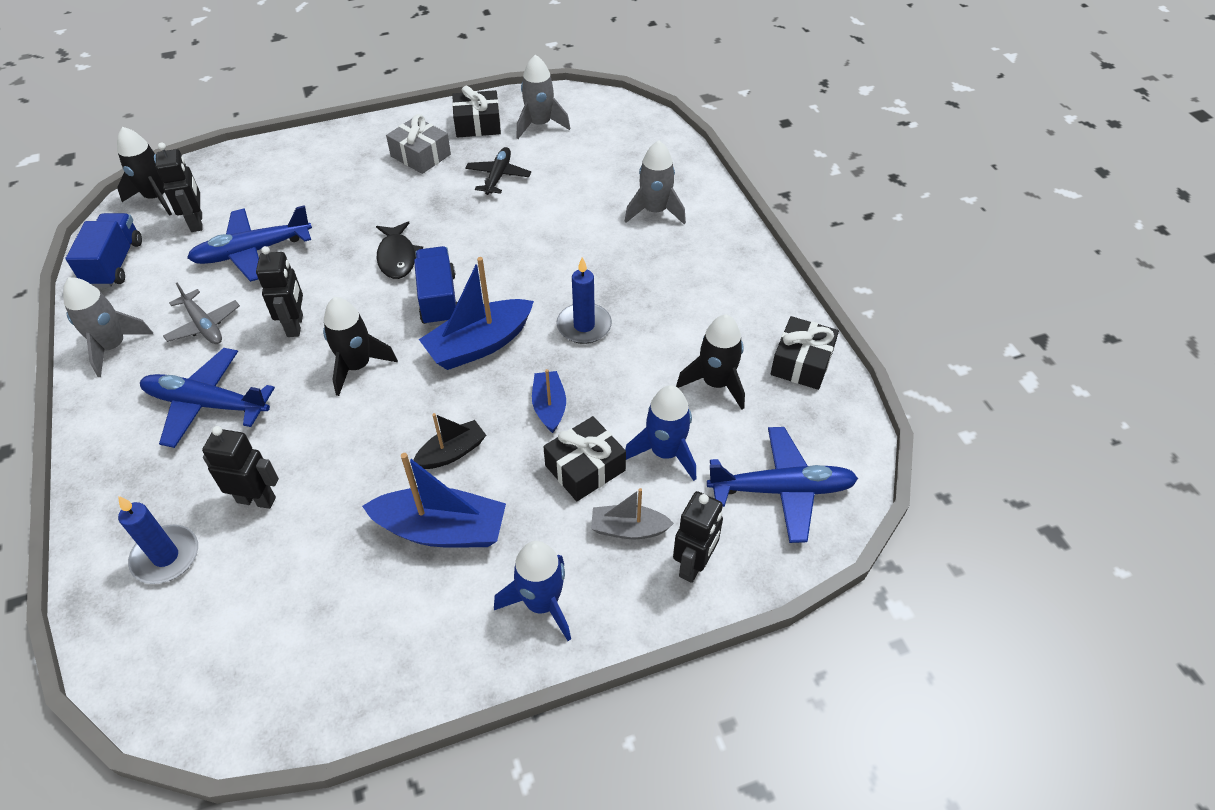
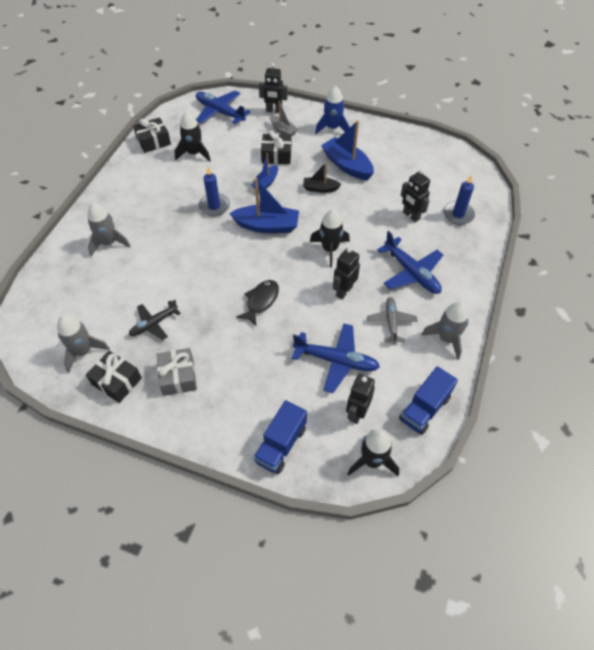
camera: 140 degrees left, 5 degrees up
blue truck [414,246,458,326] -> blue truck moved to [253,400,307,474]
blue rocket [625,385,696,481] -> none
black robot [673,491,723,583] -> black robot turned 150 degrees counterclockwise [259,63,288,113]

